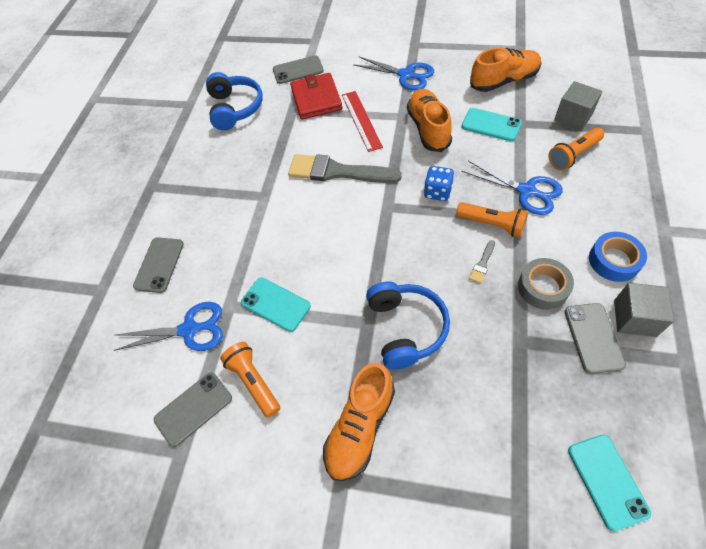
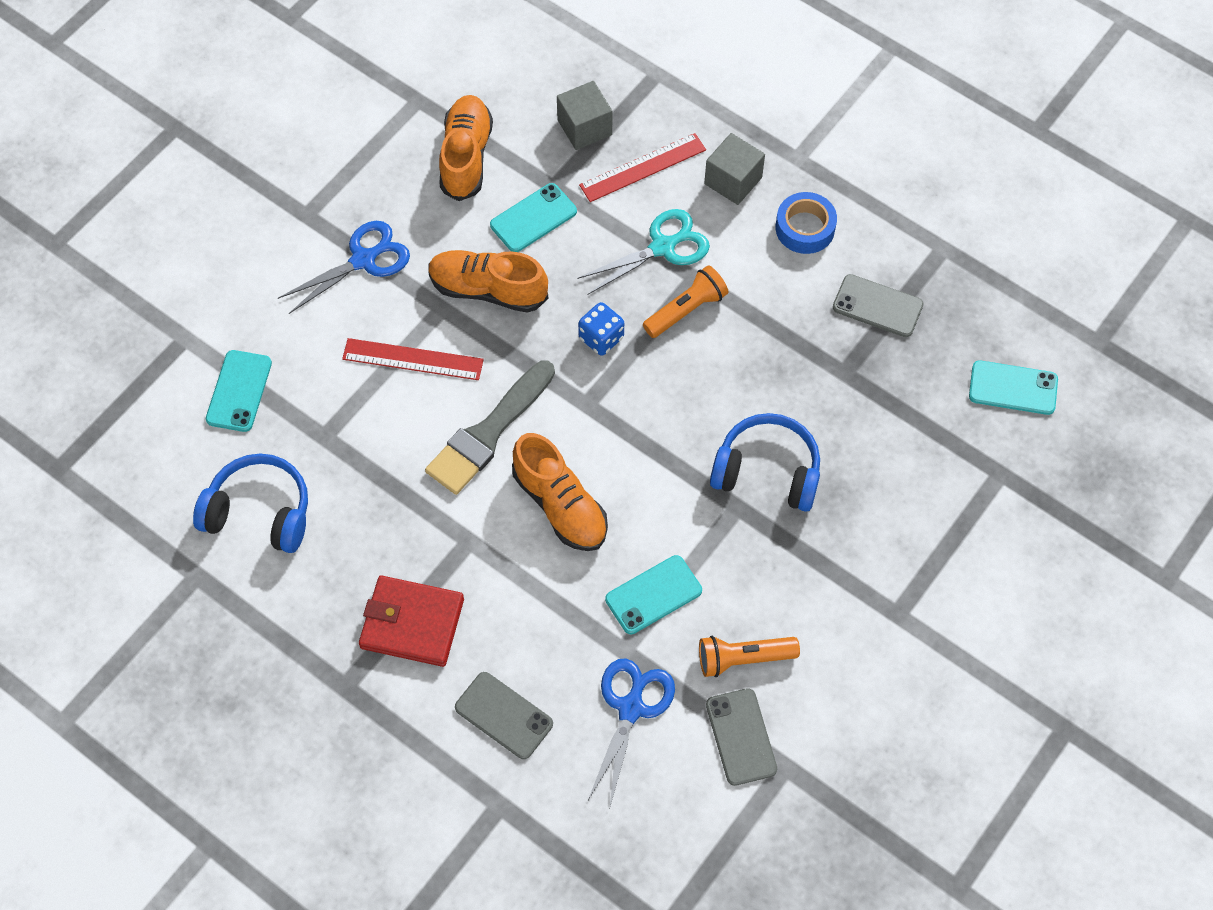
camera: 70 degrees left, 5 degrees up
grey phone [273,56,324,84] -> turquoise phone [206,350,272,432]
red wallet [290,73,343,120] -> red wallet moved to [359,575,464,667]
orange shoe [323,362,395,481] -> orange shoe moved to [512,433,608,551]
blue scissors [462,161,563,215] -> turquoise scissors [577,209,710,294]
grey brush [469,240,495,283] -> none
grey tape [518,258,574,310] -> none
orange flashlight [548,127,604,170] -> red ruler [579,133,706,202]
grey cube [614,283,674,337] -> grey cube moved to [704,133,765,205]

